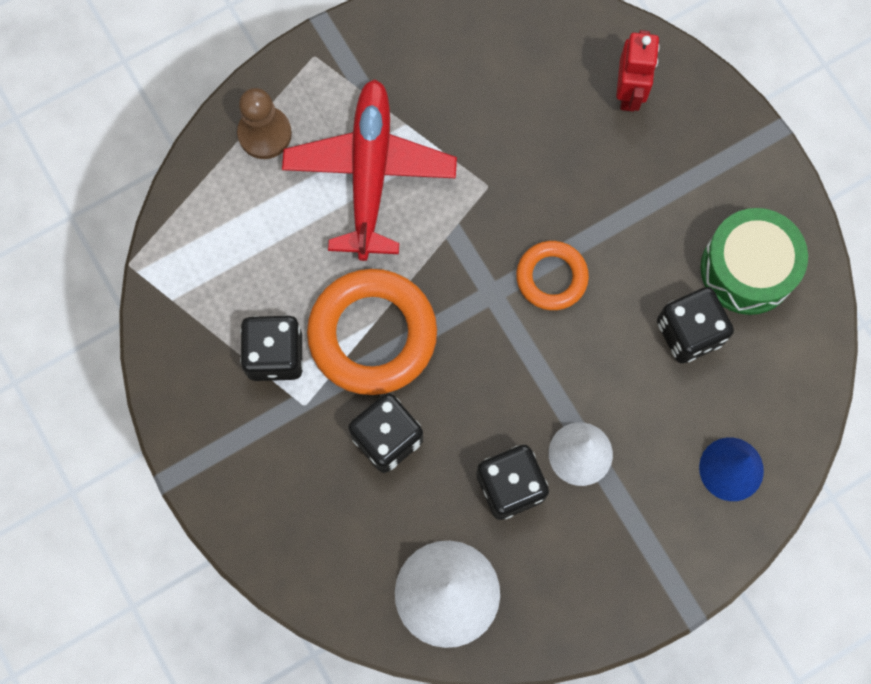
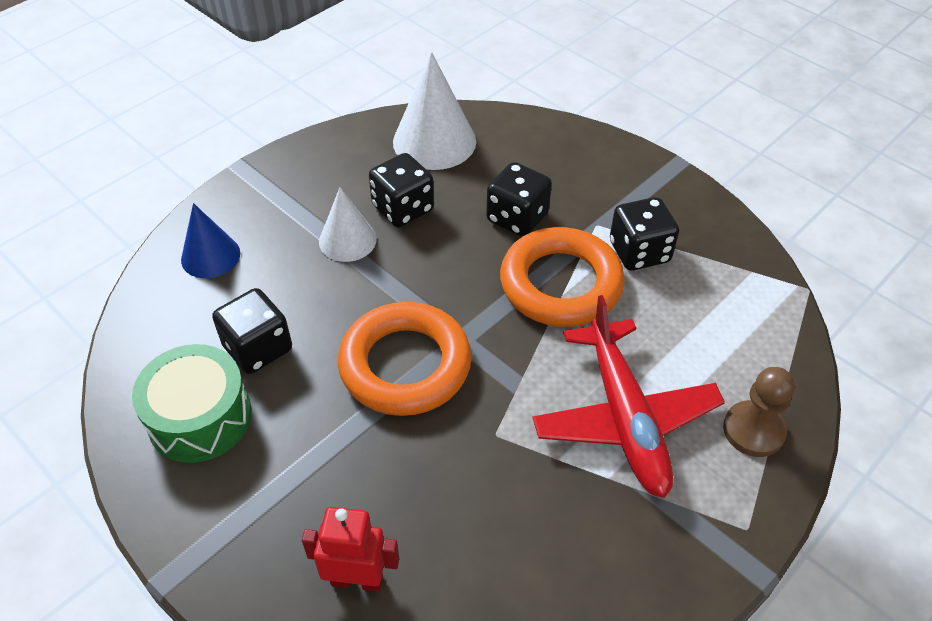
camera: 165 degrees right, 25 degrees down
orange ring [516,241,589,310] -> orange ring [338,302,472,416], size x1.77
red robot [616,30,660,111] -> red robot turned 105 degrees clockwise [302,507,399,592]

